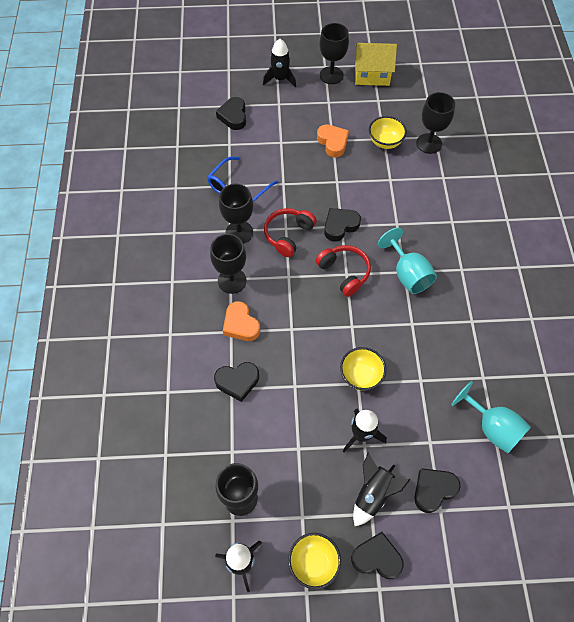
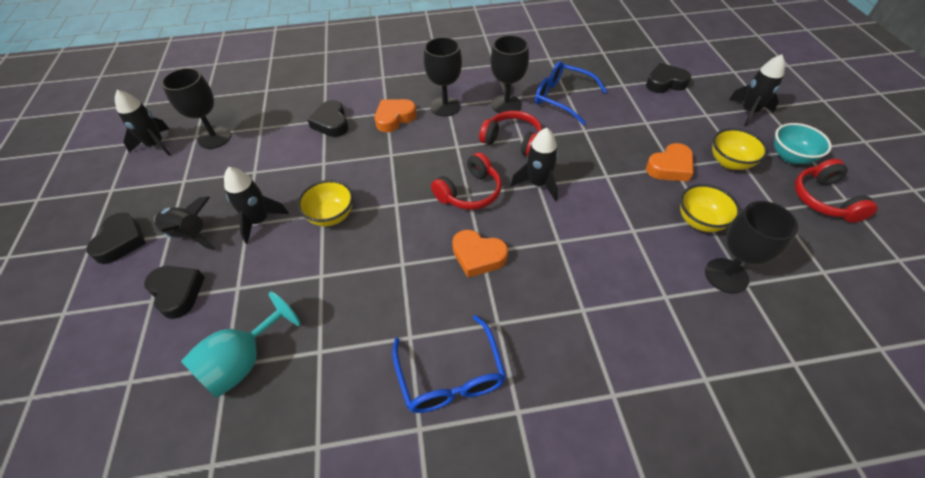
camera: 85 degrees right, 10 degrees down
yellow bowl [288,533,341,589] -> yellow bowl moved to [712,128,768,170]
black goblet [319,23,349,84] -> turquoise bowl [774,123,832,164]
black heart [324,208,361,241] -> black rocket [511,128,558,201]
yellow house [355,43,397,86] -> red headphones [795,159,877,223]
turquoise goblet [378,228,437,294] -> orange heart [452,230,508,278]
none -> blue glasses [392,315,506,413]

